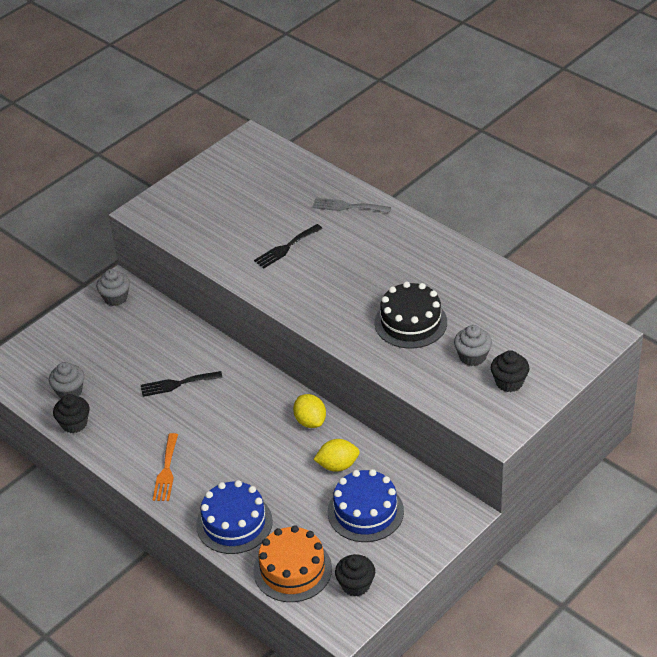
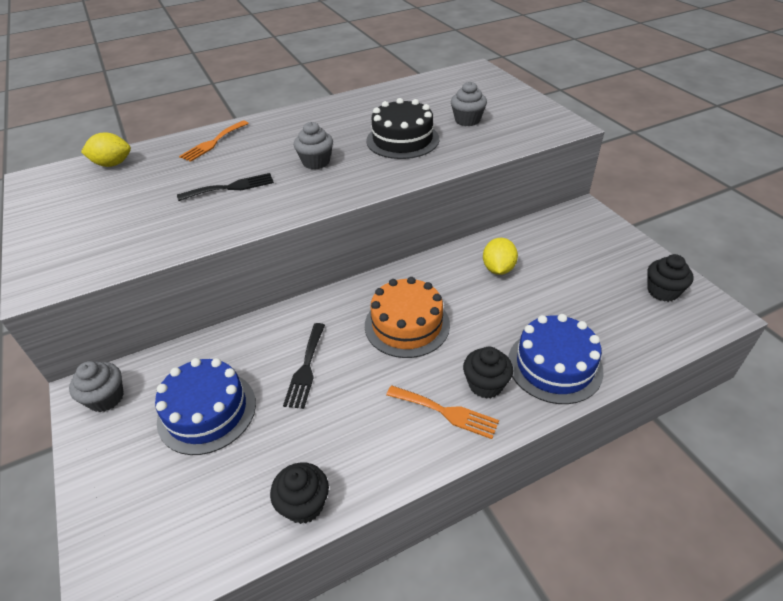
camera: 70 degrees left, 0 degrees up
grey cupcake [49,362,84,398] -> grey cupcake moved to [294,122,333,169]
orange cake [253,525,332,602] -> orange cake moved to [365,277,450,358]
black fork [254,224,323,268] -> black fork turned 90 degrees counterclockwise [177,173,274,201]
yellow lemon [293,394,326,428] -> yellow lemon moved to [81,132,131,167]
grey fork [312,198,391,213] -> orange fork [179,121,249,162]
blue cake [328,469,404,542] -> blue cake moved to [155,358,256,455]
black cupcake [491,350,530,392] -> black cupcake moved to [463,347,513,399]

